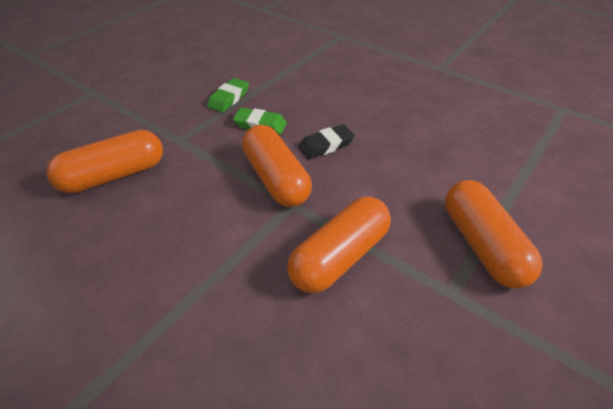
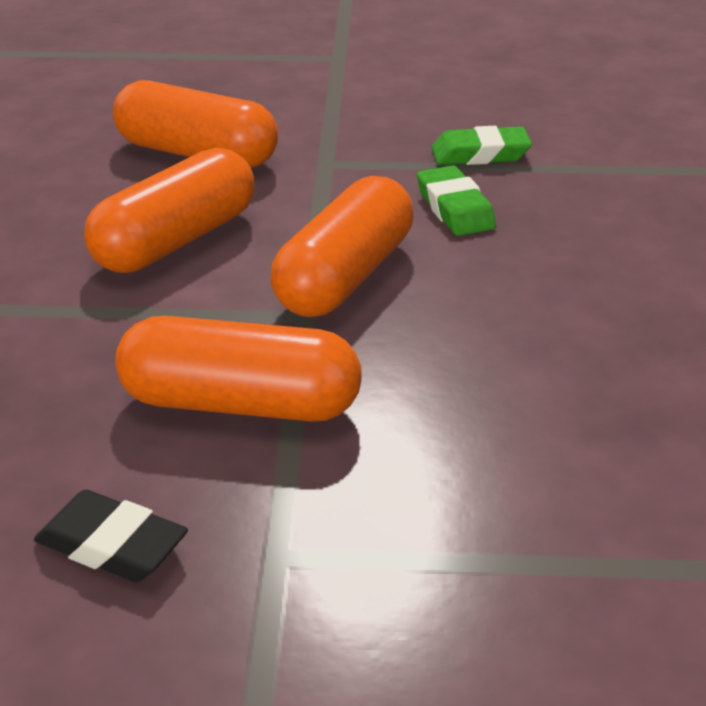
camera: 55 degrees right, 10 degrees down
black eraser [299,124,355,159] -> black eraser moved to [34,490,188,582]
orange capsule [445,180,543,289] -> orange capsule moved to [84,148,255,273]

